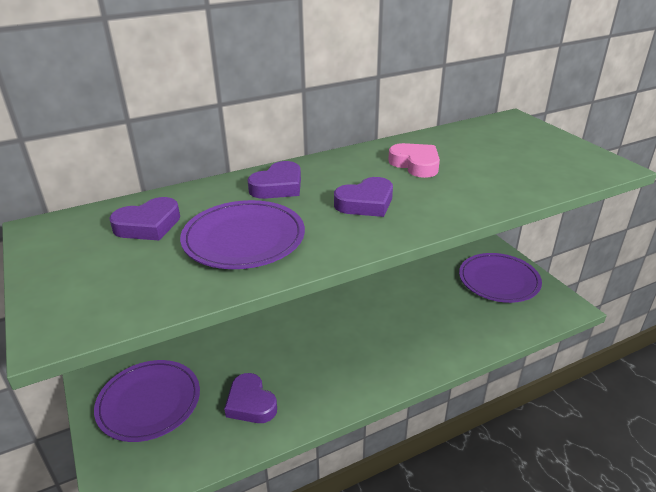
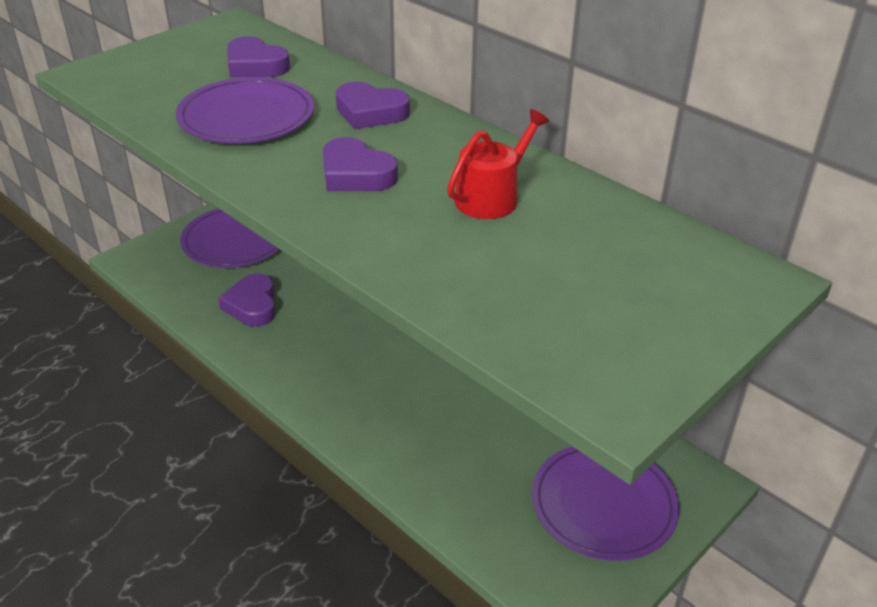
camera: 70 degrees right, 5 degrees up
purple heart [224,373,277,423] -> purple heart turned 45 degrees counterclockwise [218,274,276,327]
pink heart [388,143,440,178] -> red watering can [447,109,549,219]

